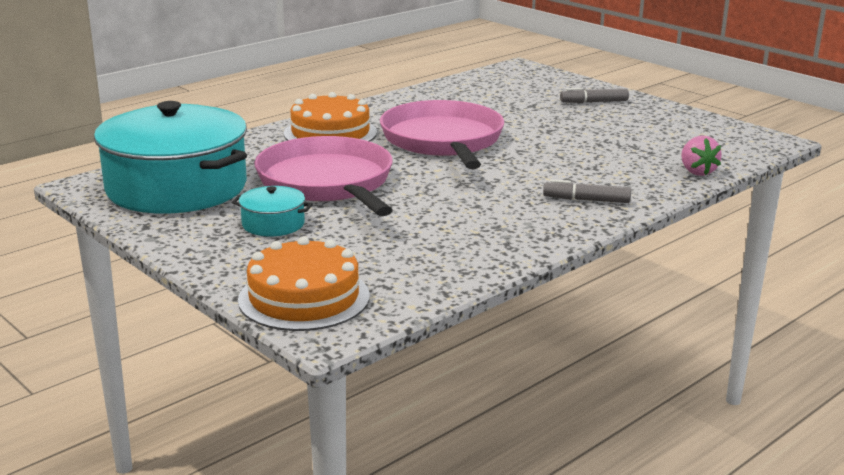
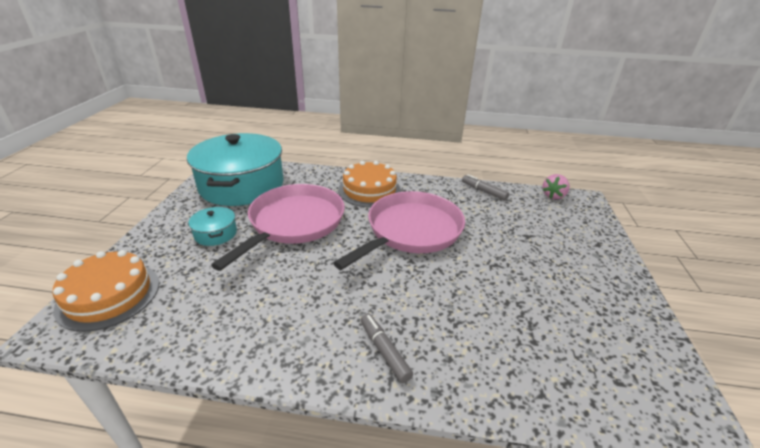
camera: 50 degrees right, 10 degrees up
grey marker [560,88,629,103] -> grey marker moved to [462,174,509,201]
pink strawberry [681,135,722,176] -> pink strawberry moved to [542,174,570,199]

